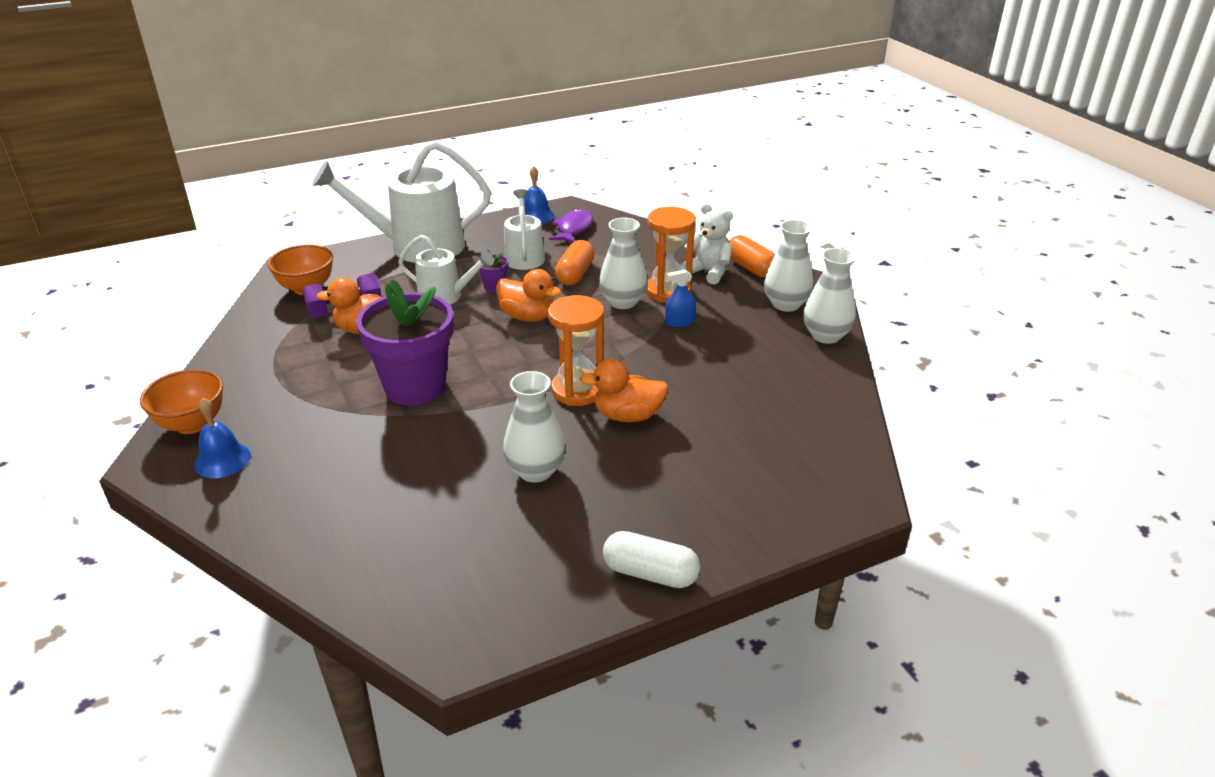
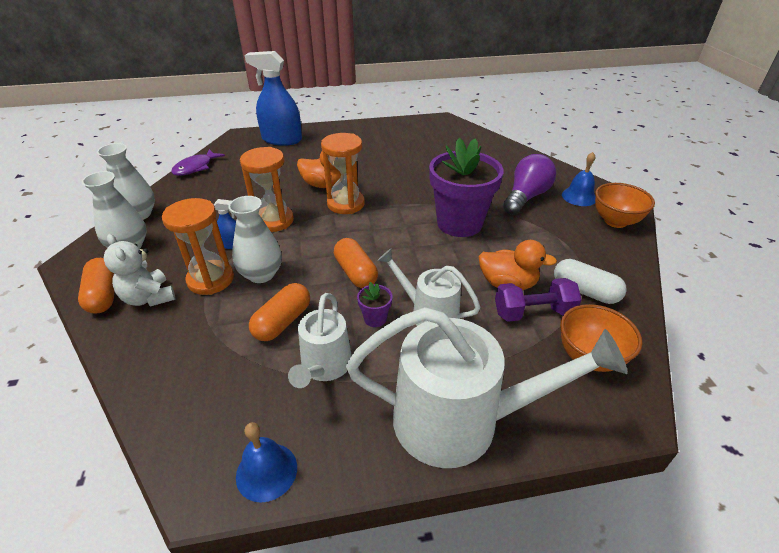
camera: 165 degrees left, 5 degrees up
orange duck [496,269,561,322] -> orange capsule [334,238,378,288]
white vase [503,371,566,483] -> none
purple fish [549,209,593,243] -> purple fish moved to [171,149,225,176]
white capsule [603,531,700,588] -> white capsule moved to [554,259,627,304]
none -> orange hourglass [240,147,294,232]
none -> blue spray bottle [245,51,302,146]
none -> purple light bulb [503,154,556,215]

